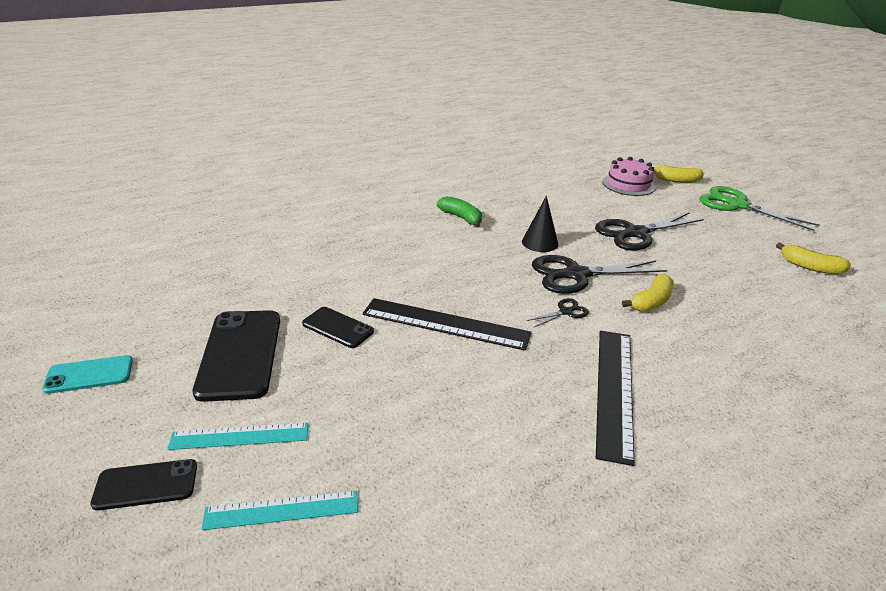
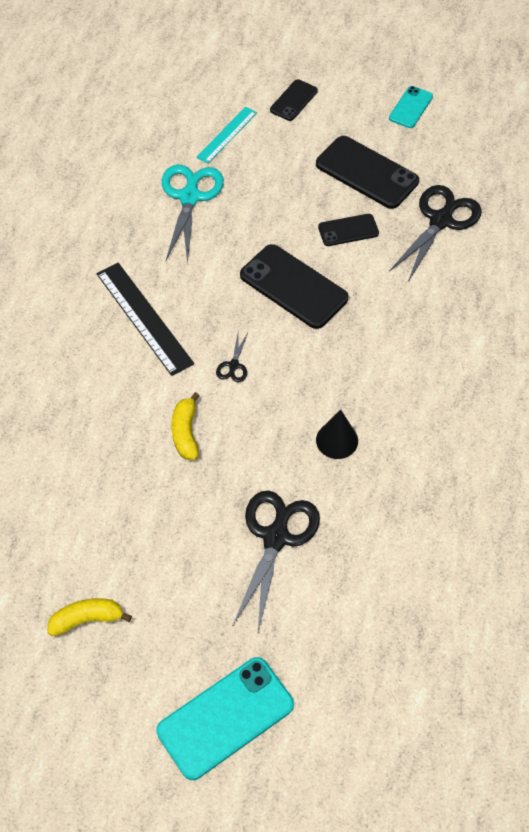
camera: 135 degrees right, 25 degrees up
turquoise ruler [167,423,308,450] -> none
black ruler [362,298,532,351] -> black phone [240,244,349,329]
green banana [437,196,482,227] -> none
black scissors [532,255,667,294] -> black scissors moved to [389,185,482,282]
pink cake [603,157,656,196] -> none
yellow banana [652,165,704,183] -> none
green scissors [699,186,820,231] -> turquoise phone [156,657,294,780]
none -> turquoise scissors [162,164,224,265]

